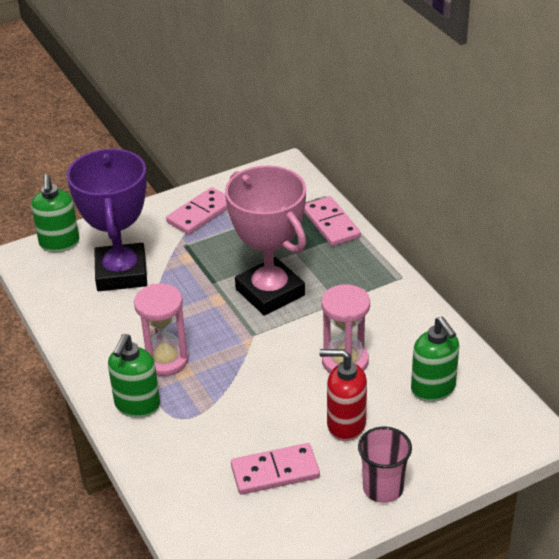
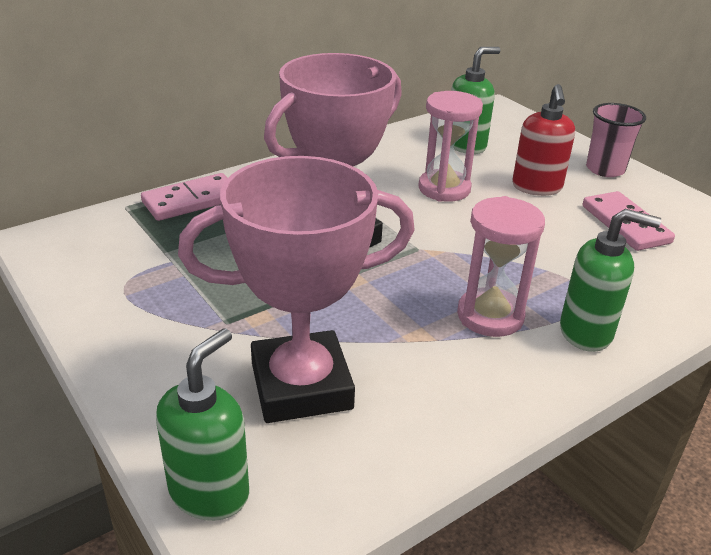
camera: 100 degrees left, 5 degrees down
green soap dispenser [31,174,79,252] -> green soap dispenser turned 45 degrees counterclockwise [156,328,249,521]
purple trophy [66,149,147,291] -> pink trophy [178,156,415,423]
pink domino [166,187,227,235] -> none

